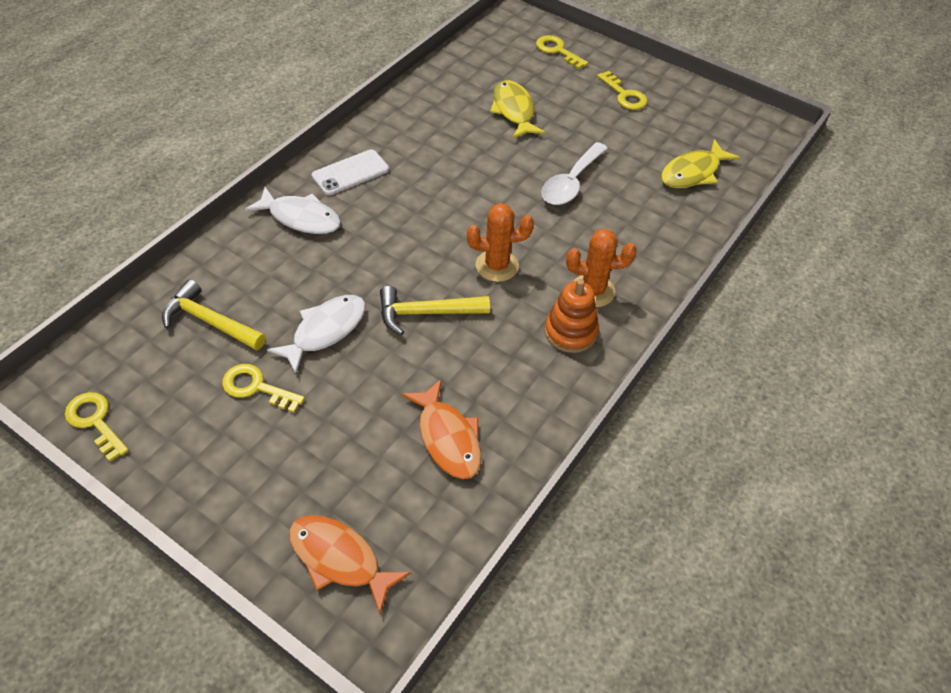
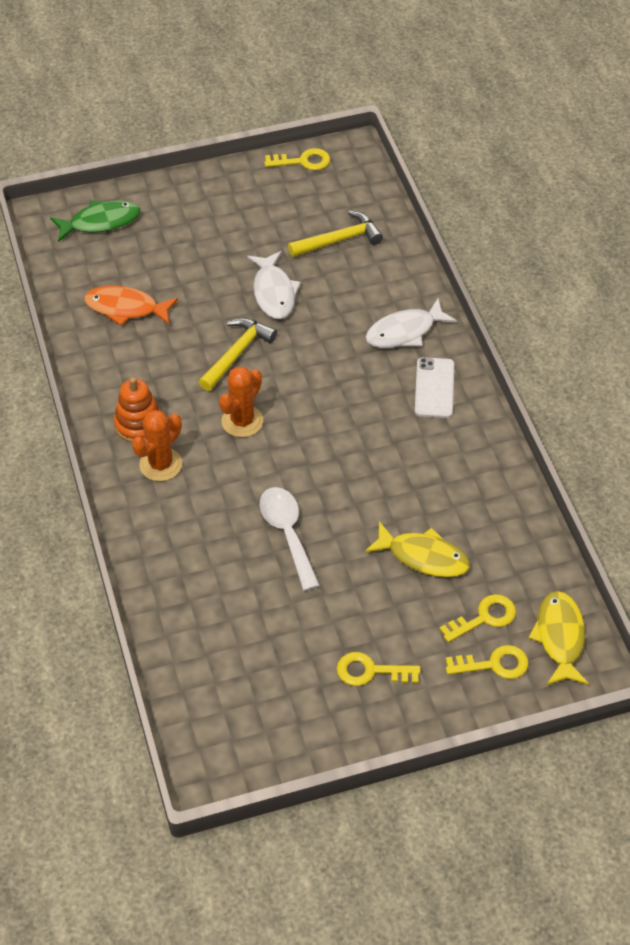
camera: 130 degrees right, 0 degrees up
yellow key [222,364,305,413] -> yellow key moved to [440,594,516,643]
orange fish [289,515,411,614] -> green fish [50,200,140,242]
yellow fish [661,139,740,188] -> yellow fish moved to [528,591,589,685]

